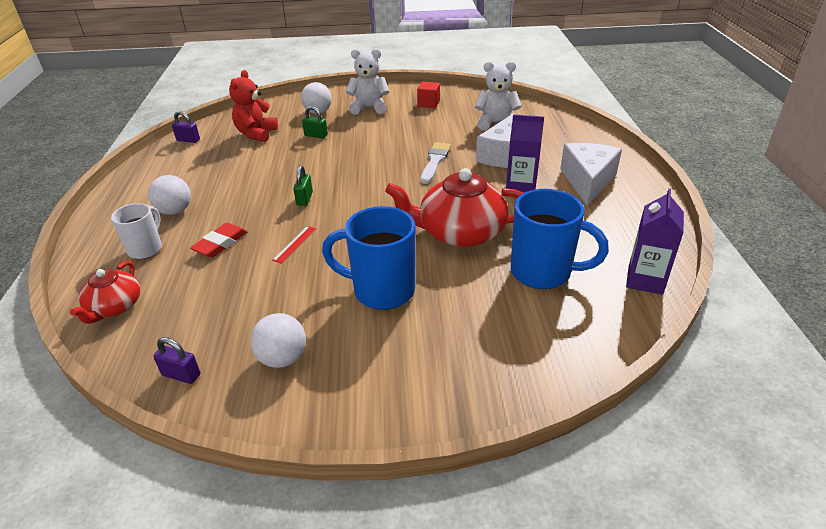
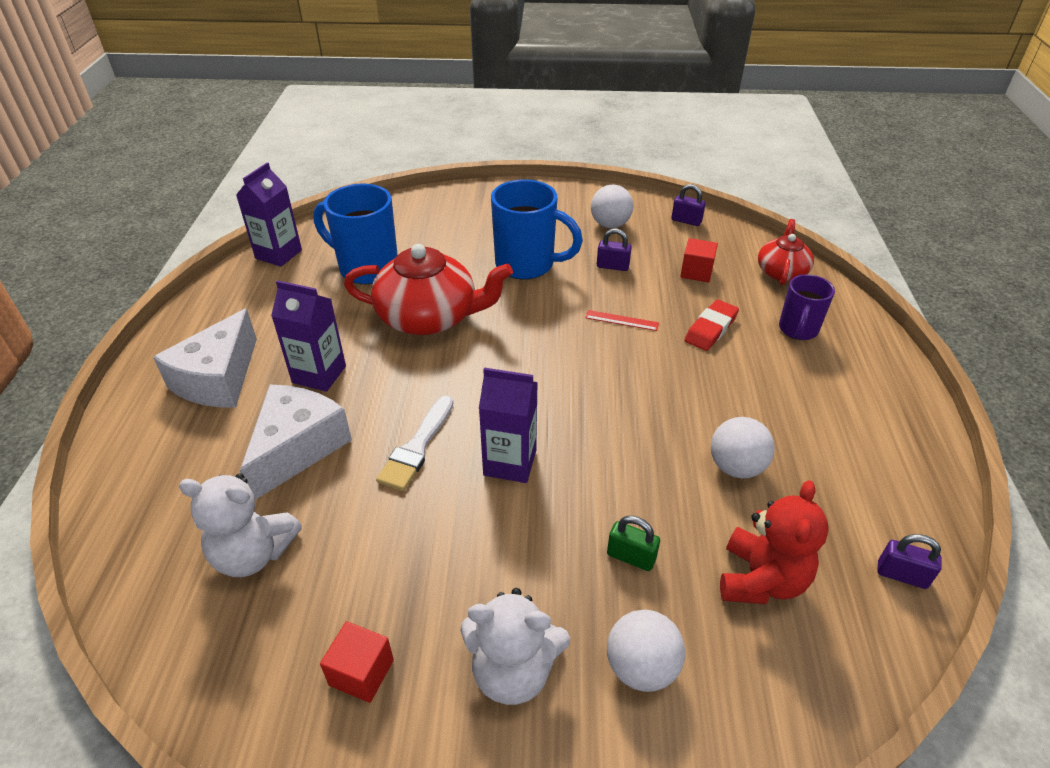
camera: 175 degrees left, 5 degrees up
white mug [111,203,162,259] -> purple mug [779,274,835,340]
white ball [148,175,191,215] -> white ball moved to [711,417,775,478]
red ruler [272,226,316,264] -> red ruler turned 75 degrees clockwise [585,310,659,331]
green padlock [293,165,313,206] -> none
none -> purple carton [479,367,538,483]
none -> purple padlock [597,228,632,271]
none -> red cube [680,238,718,283]

